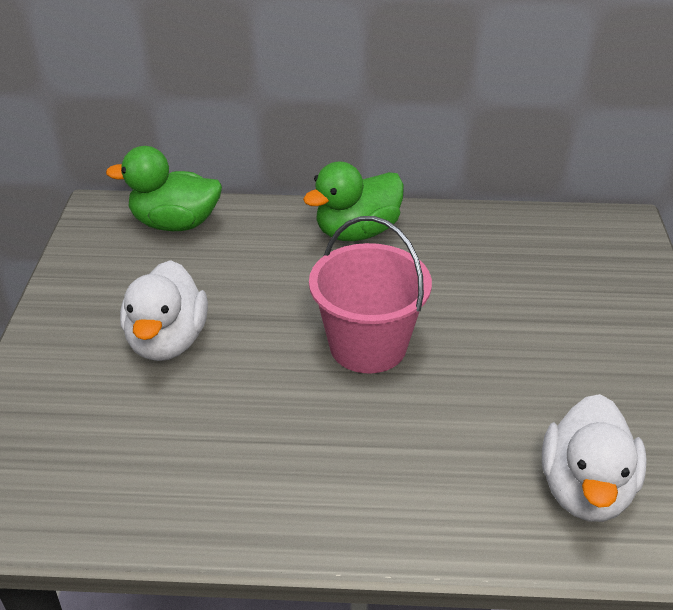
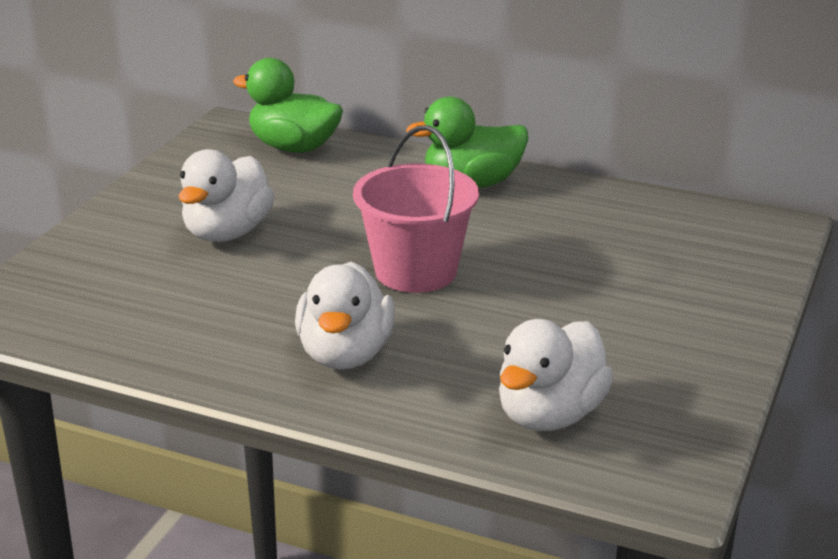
camera: 20 degrees right, 10 degrees down
none -> white duck [295,262,395,370]

